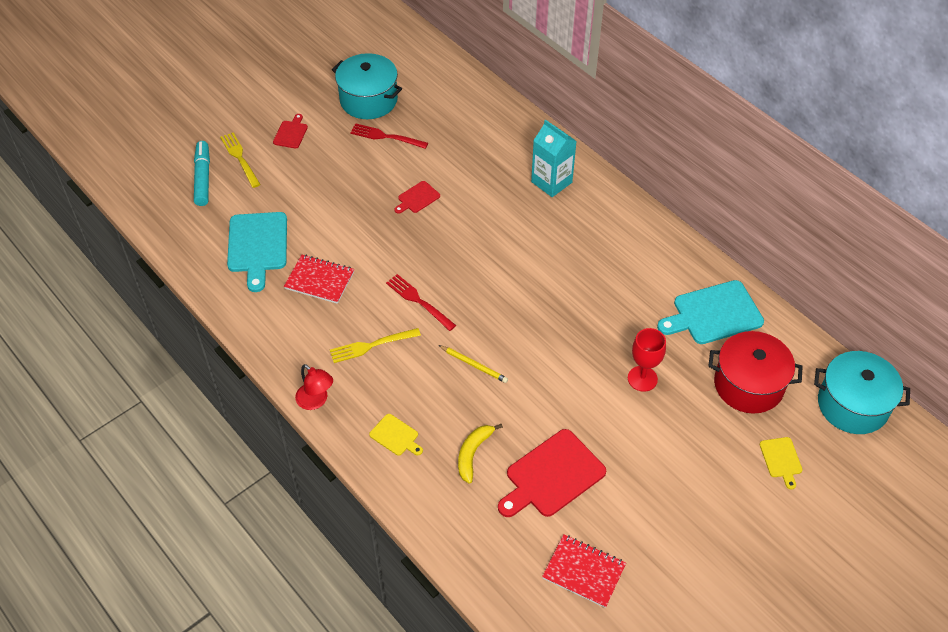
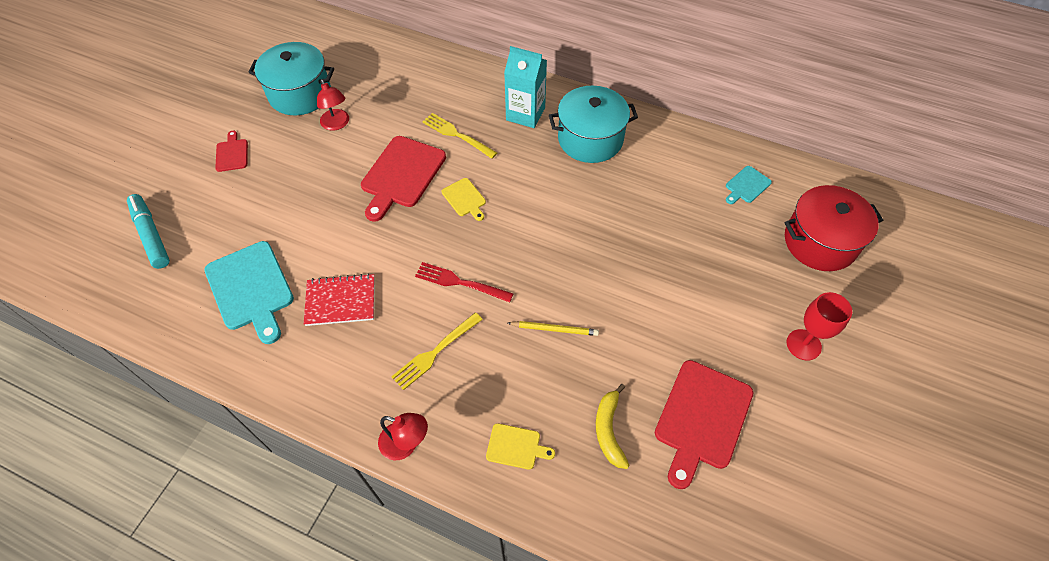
camera: 25 degrees left, 5 degrees up
yellow fork [220,133,261,188] -> yellow fork moved to [422,113,497,159]
red fork [350,123,428,149] -> red lamp [317,79,349,131]
red cutting board [394,181,440,214] -> red cutting board [361,136,446,222], size x1.99
red notebook [542,534,626,608] -> none
red goblet [628,328,666,392] -> red goblet moved to [787,292,852,360]
turquoise cutting board [657,280,764,344] -> turquoise cutting board [726,166,772,204], size x0.50
yellow cutting board [760,437,803,490] -> yellow cutting board moved to [442,178,486,221]
turquoise pot [814,351,910,434] -> turquoise pot moved to [549,86,638,163]

